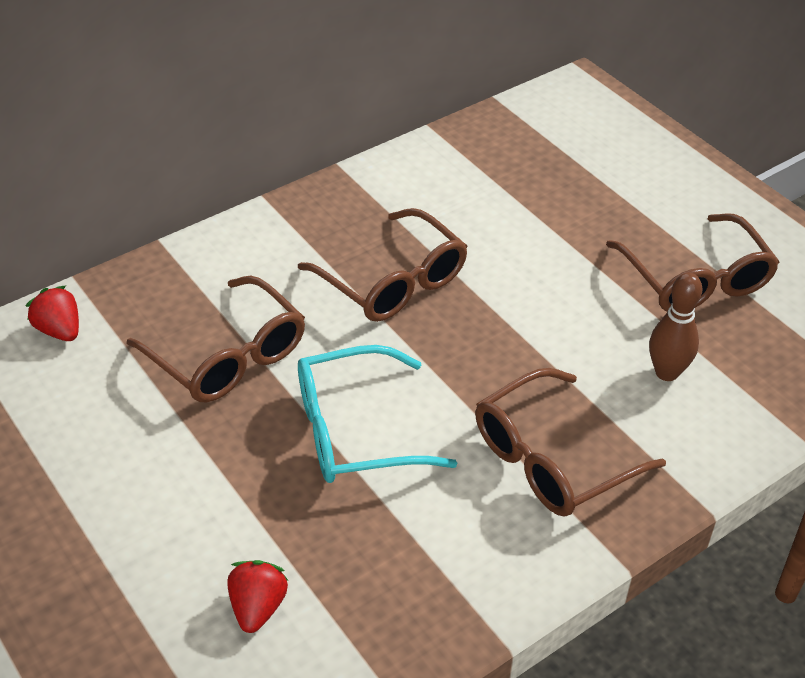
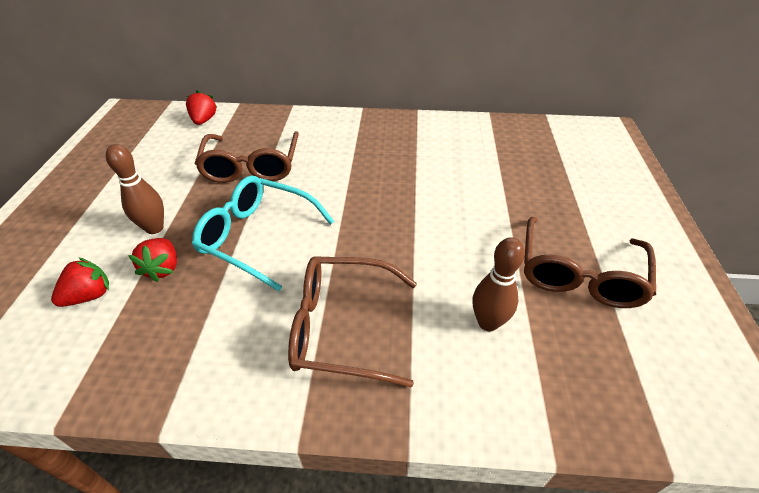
camera: 40 degrees right, 0 degrees up
brown glasses [298,208,468,322] -> none
none -> brown bowling pin [106,144,164,234]
none -> red strawberry [128,238,177,282]

